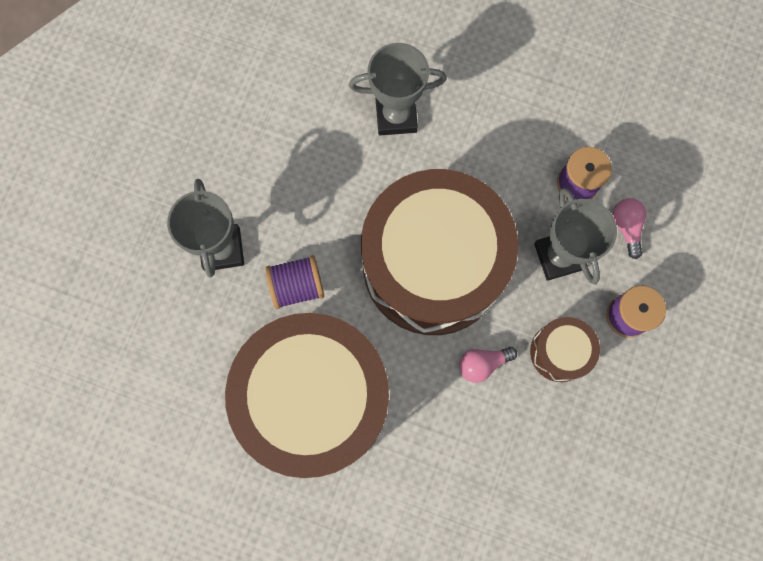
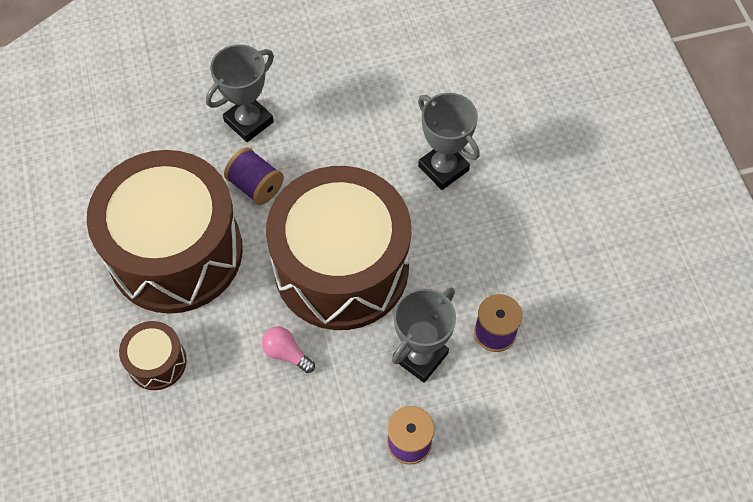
camera: 55 degrees right, 15 degrees down
brown drum [530,317,600,382] -> brown drum moved to [119,321,187,390]
pink light bulb [613,198,646,259] -> none

